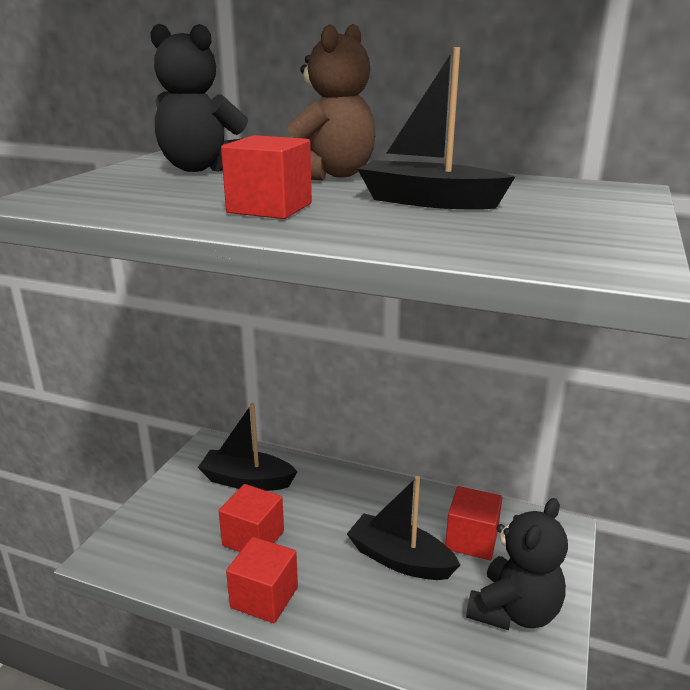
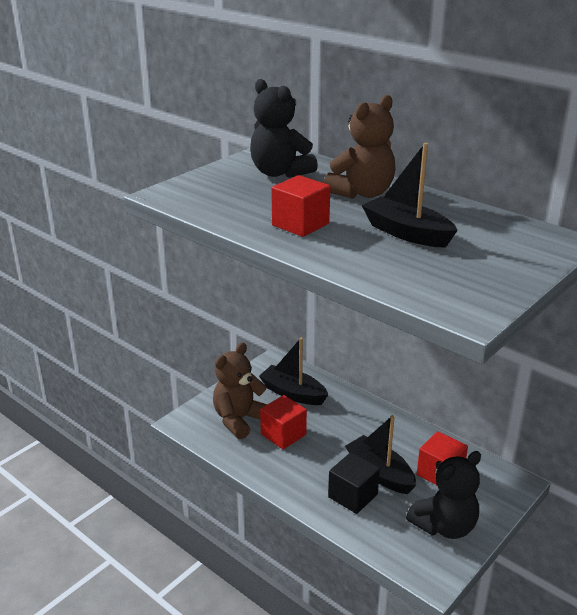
camera: 20 degrees right, 5 degrees up
red cube [226,537,298,623] -> none
none -> brown teddy bear [213,343,268,439]
none -> black cube [328,452,380,514]

